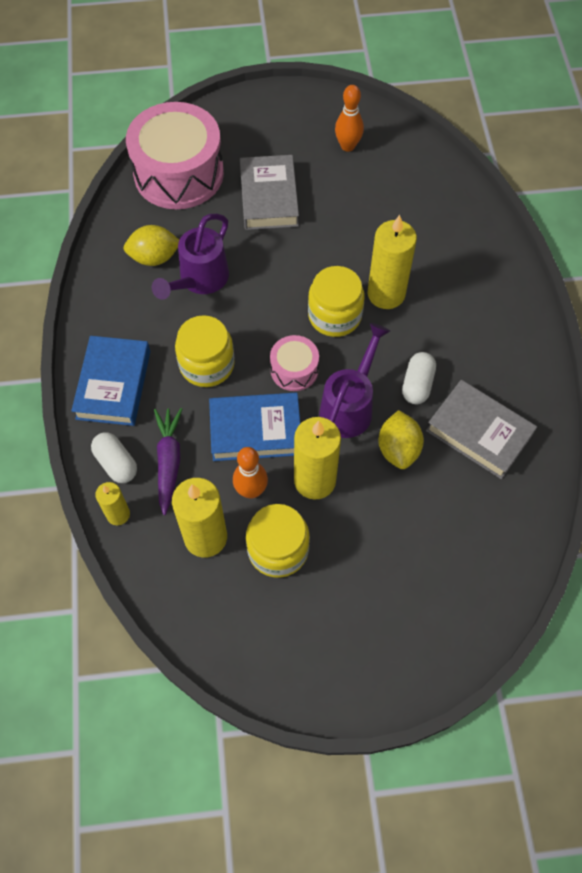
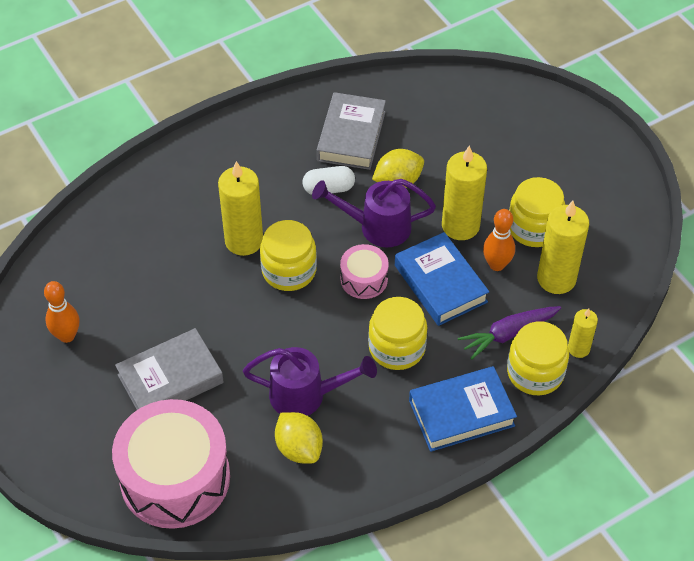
camera: 115 degrees left, 10 degrees down
white capsule [91,432,137,483] -> yellow jar [507,321,569,395]

